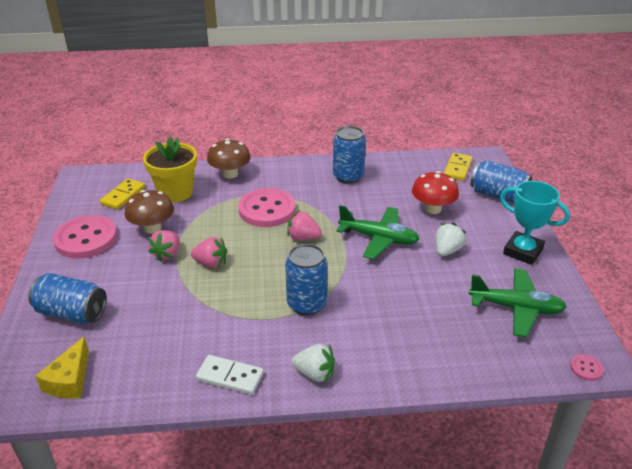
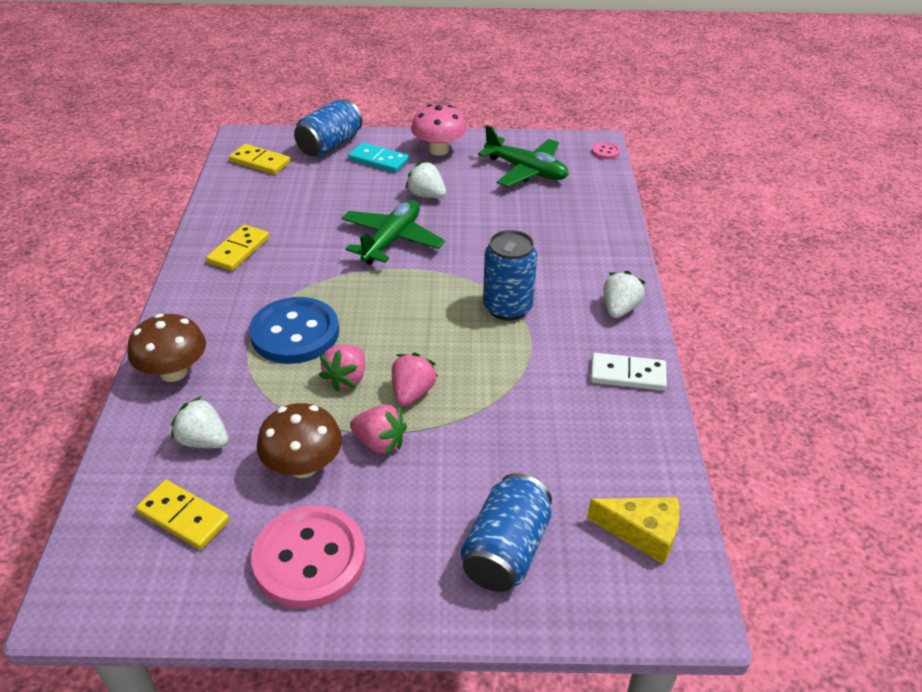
camera: 85 degrees left, 5 degrees up
yellow flower pot [143,137,197,203] -> white strawberry [171,396,229,448]
white domino [196,355,264,395] -> white domino turned 75 degrees clockwise [591,353,667,391]
pink button [238,188,296,227] -> blue button [249,297,339,364]
pink strawberry [287,210,322,240] -> pink strawberry moved to [319,345,365,392]
blue can [333,126,366,184] -> yellow domino [206,225,269,271]
red mushroom [412,171,459,214] -> none
green plane [468,268,567,338] -> green plane turned 105 degrees clockwise [478,125,569,187]
turquoise trophy [500,181,570,265] -> pink mushroom [411,104,467,156]
none -> turquoise domino [348,142,409,173]

